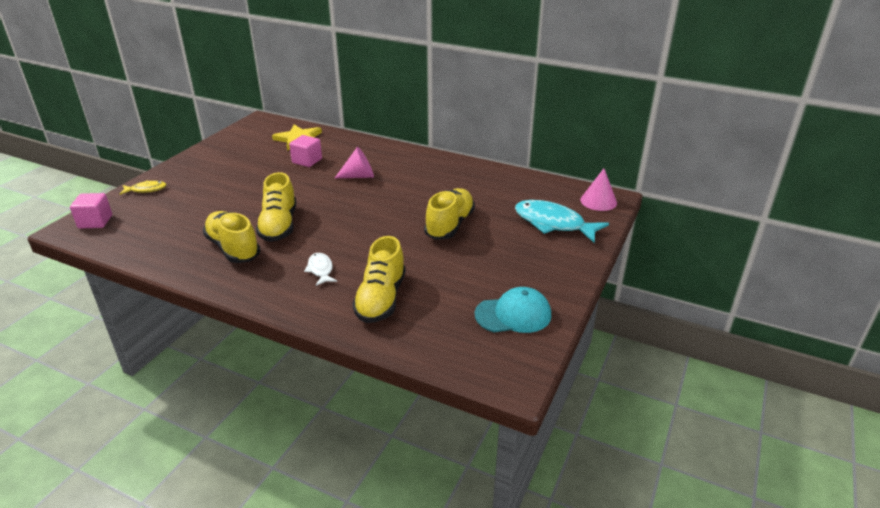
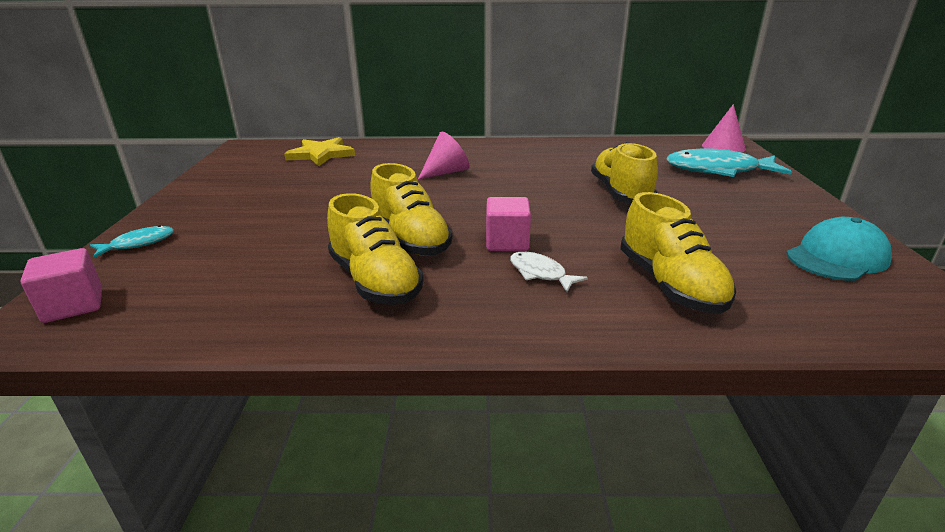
camera: 25 degrees left, 5 degrees down
yellow fish [119,180,166,195] -> turquoise fish [90,225,174,258]
yellow shoe [203,211,261,263] -> yellow shoe turned 150 degrees counterclockwise [327,193,423,305]
pink cube [289,135,322,167] -> pink cube moved to [486,197,531,251]

